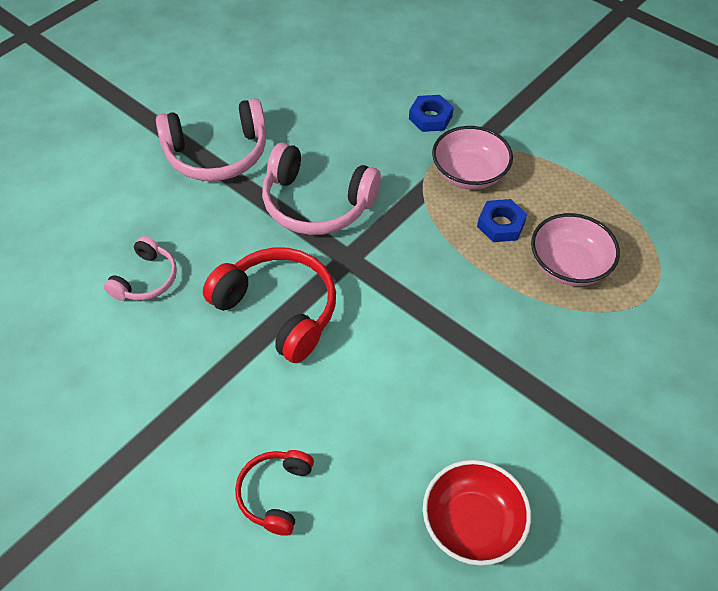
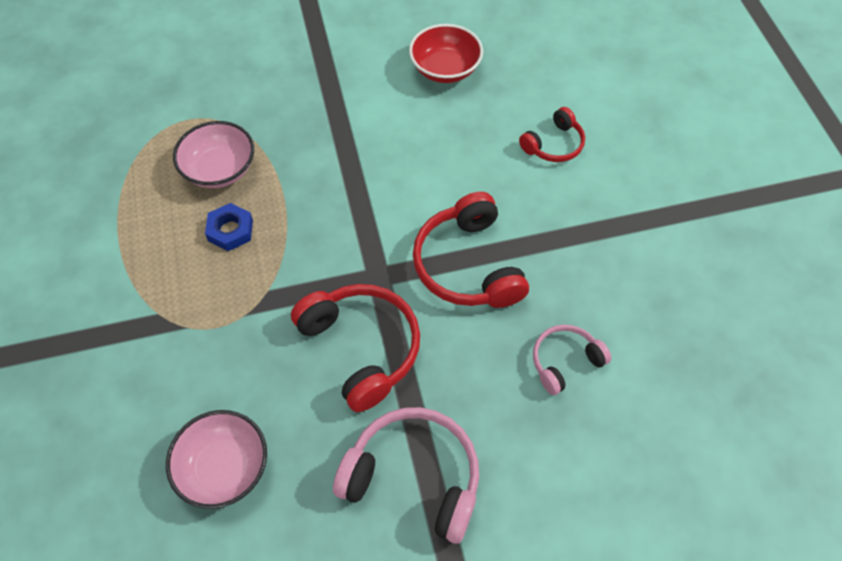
camera: 145 degrees left, 5 degrees up
pink headphones [262,143,381,235] -> red headphones [291,284,420,412]
blue nut [409,95,454,132] -> none
pink bowl [432,126,513,190] -> pink bowl moved to [166,410,267,509]

